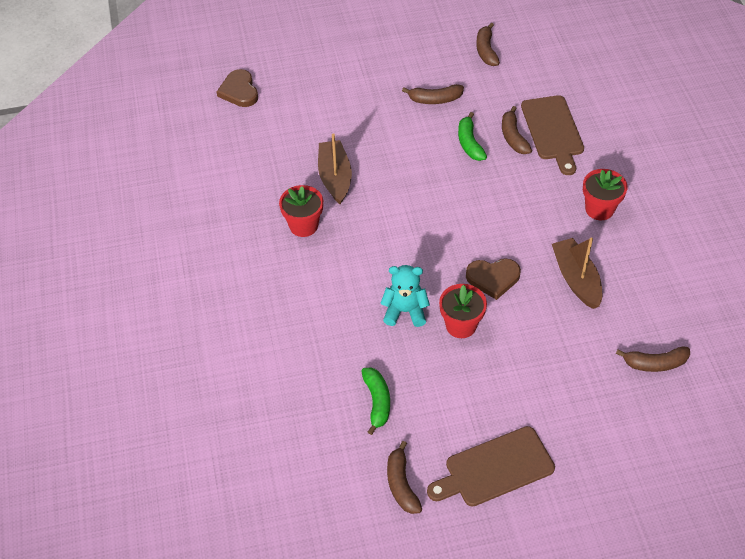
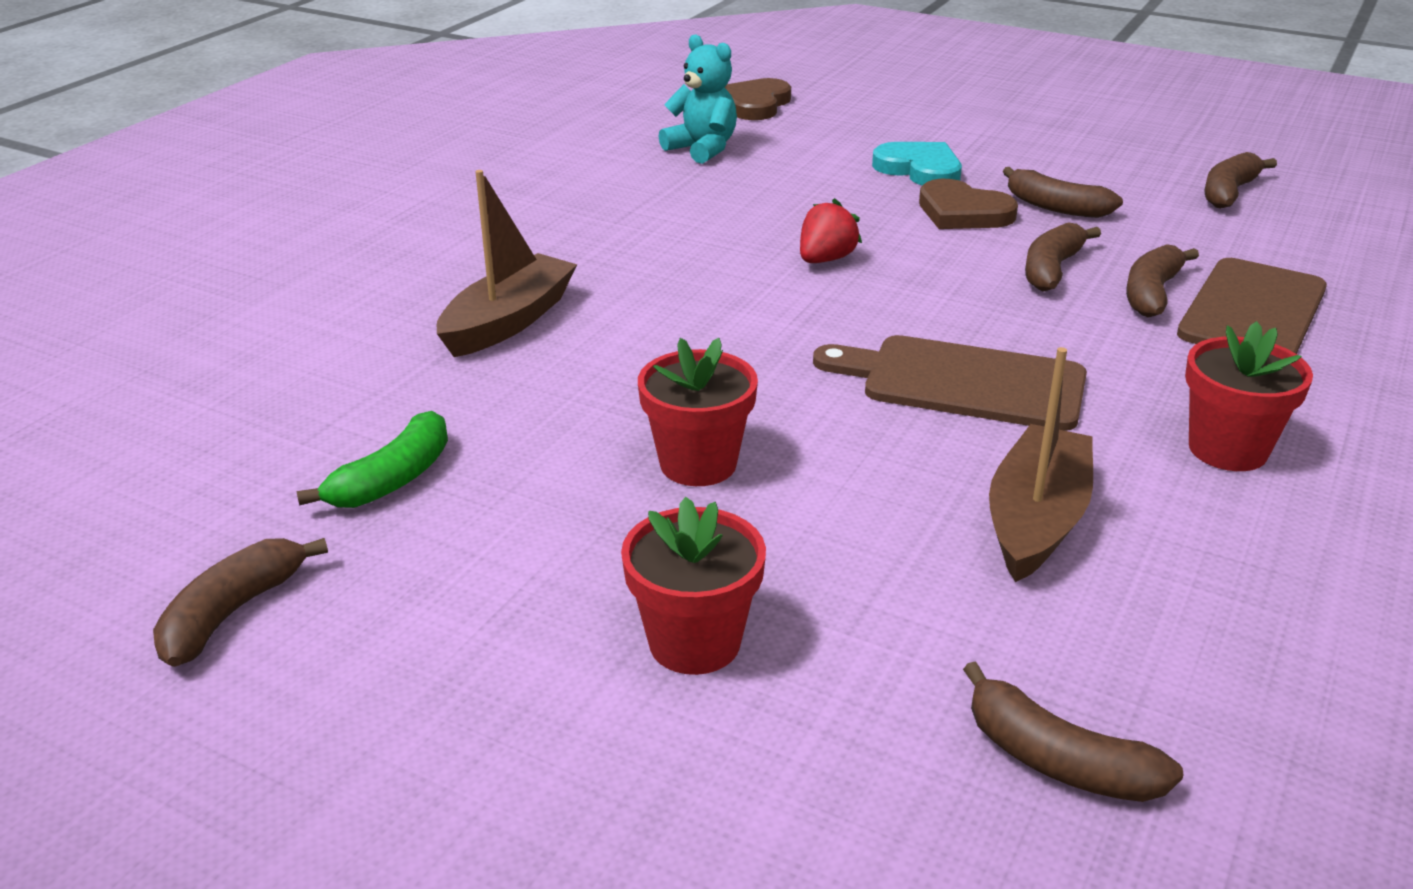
camera: 40 degrees right, 20 degrees down
red flower pot [279,185,323,237] -> red flower pot moved to [621,497,766,675]
brown boat [318,133,352,205] -> brown boat moved to [437,170,577,357]
turquoise teddy bear [380,265,430,327] -> turquoise teddy bear moved to [659,35,737,164]
brown cutting board [427,426,555,507] -> brown cutting board moved to [813,335,1087,431]
green banana [458,112,487,161] -> brown banana [1025,222,1101,292]
brown heart [466,259,521,300] -> brown heart moved to [919,179,1018,229]
none -> red strawberry [800,198,862,263]
none -> turquoise heart [872,142,962,186]

